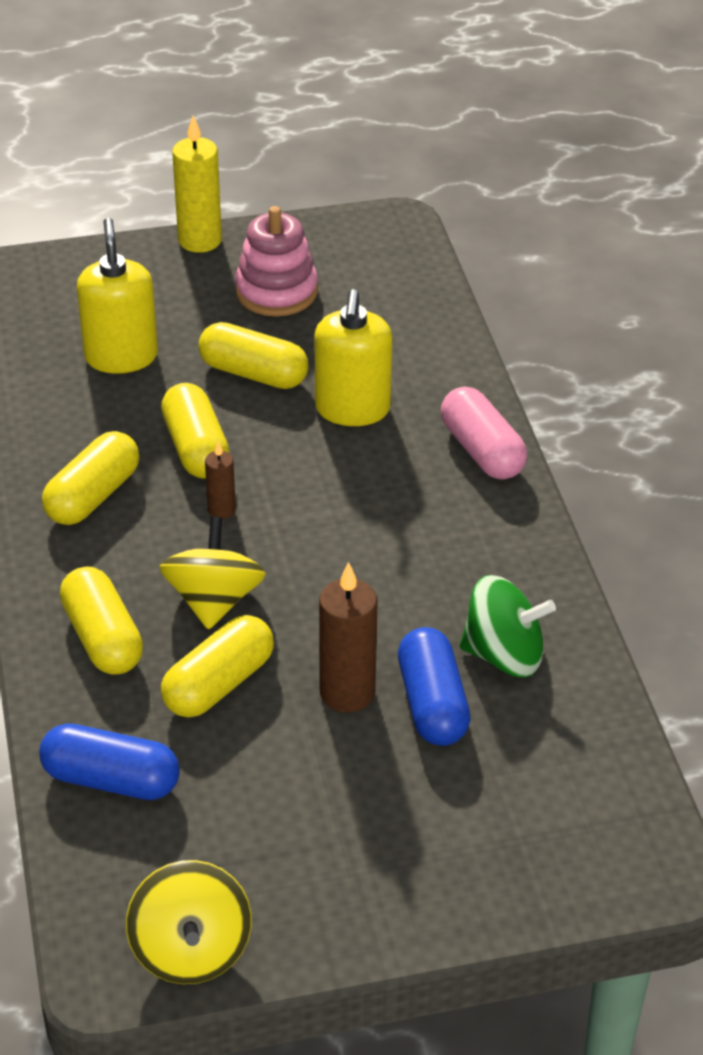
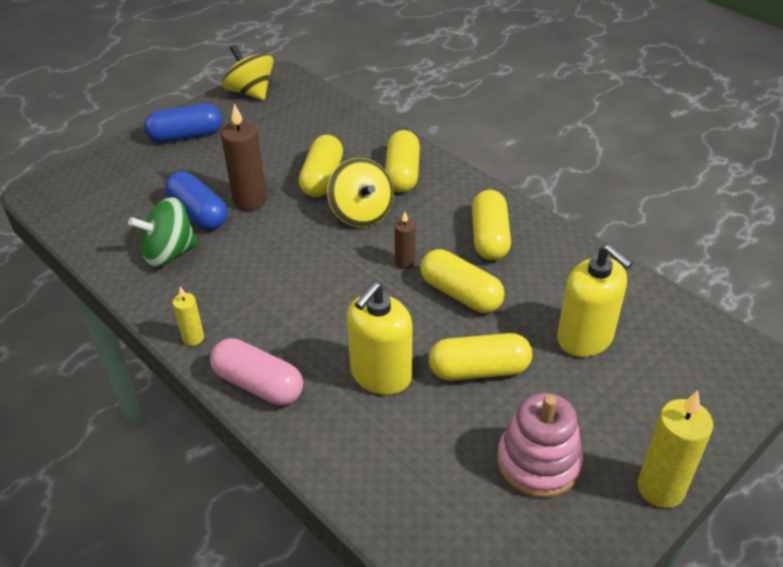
camera: 150 degrees right, 0 degrees up
blue capsule [39,724,180,800] -> blue capsule moved to [144,103,222,142]
yellow capsule [60,567,143,674] -> yellow capsule turned 60 degrees clockwise [385,130,420,193]
yellow soap dispenser [314,289,392,426] -> yellow soap dispenser turned 120 degrees counterclockwise [347,282,412,395]
none -> yellow candle [173,287,204,346]

